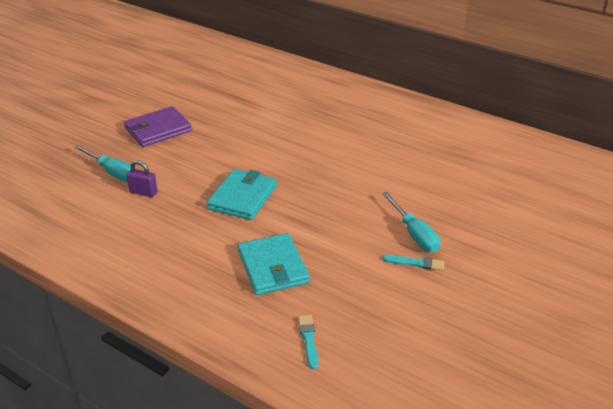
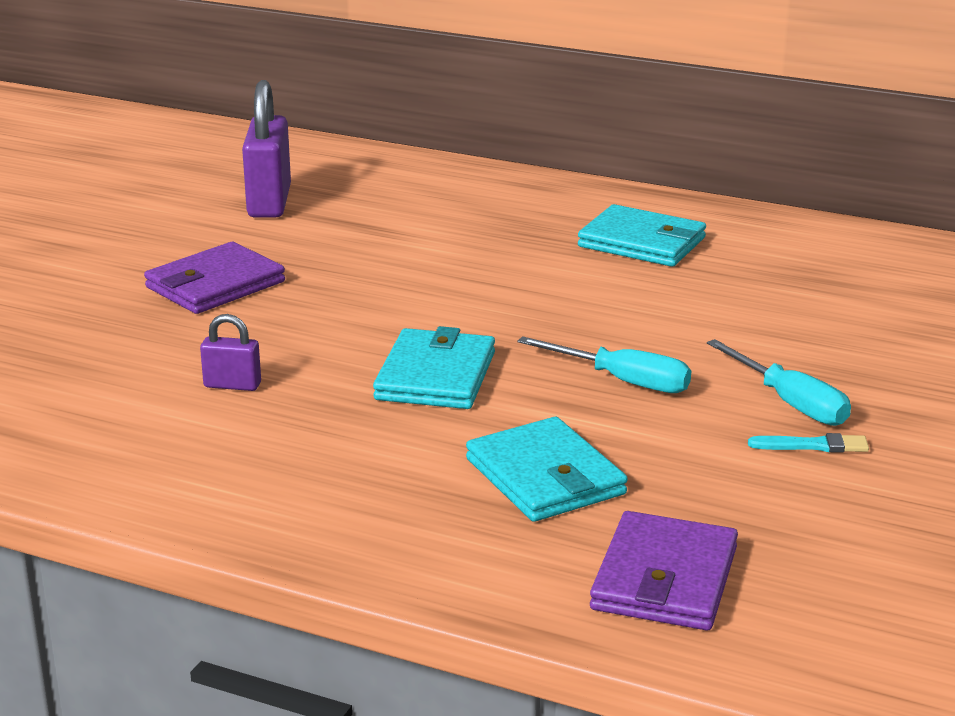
camera: 10 degrees left, 10 degrees down
turquoise screwdriver [74,145,131,182] -> turquoise screwdriver moved to [517,336,691,393]
turquoise brush [298,315,318,369] -> purple wallet [590,511,738,631]
none -> purple padlock [242,80,291,218]
none -> turquoise wallet [578,204,706,267]

